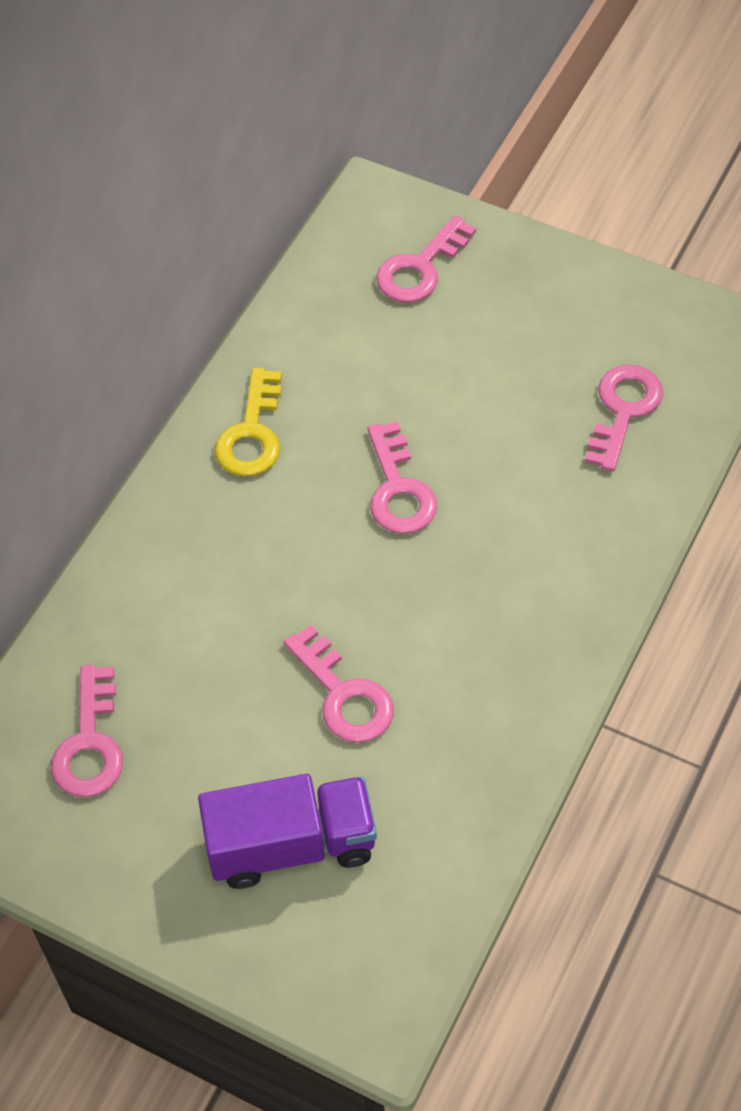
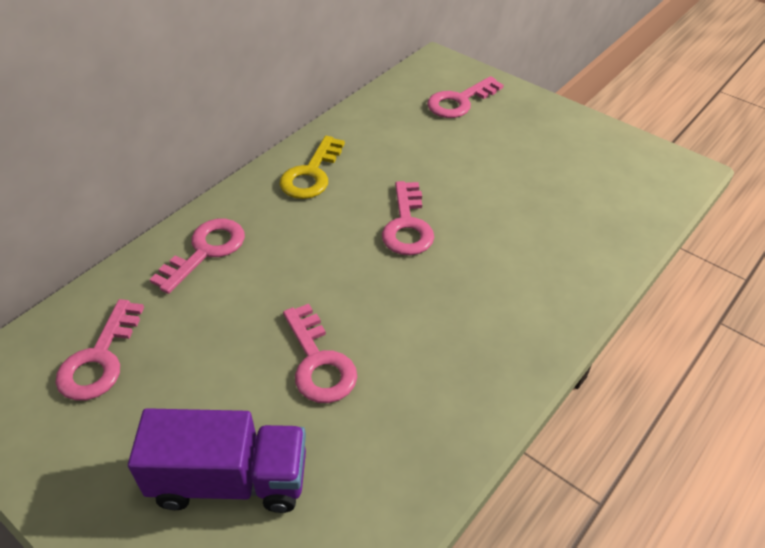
camera: 10 degrees right, 10 degrees down
pink key [585,364,663,471] -> pink key moved to [150,219,245,294]

